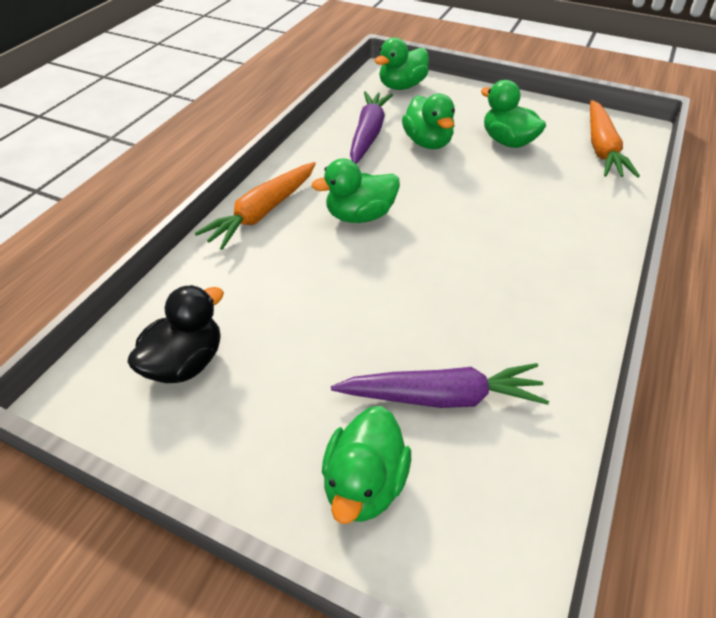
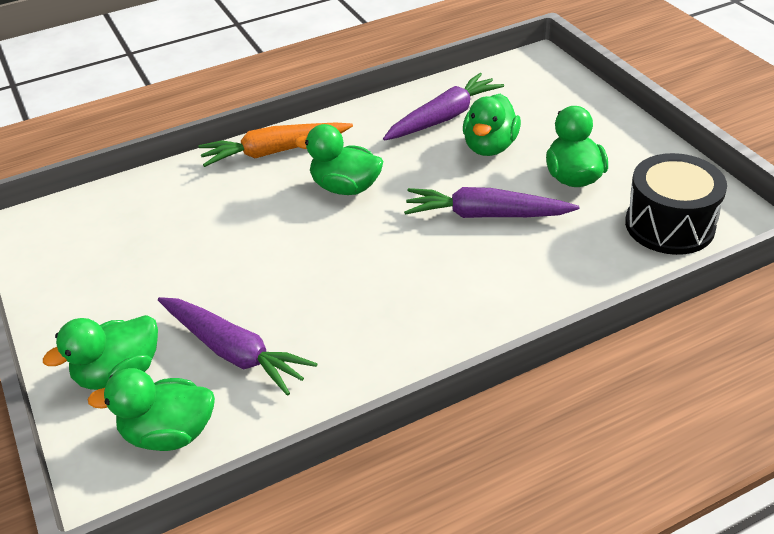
camera: 40 degrees right, 5 degrees down
black duck [127,285,224,383] -> none
green duck [375,37,429,90] -> green duck moved to [87,368,215,451]
orange carrot [590,100,640,178] -> black drum [625,153,727,255]
none -> purple carrot [404,187,579,218]

